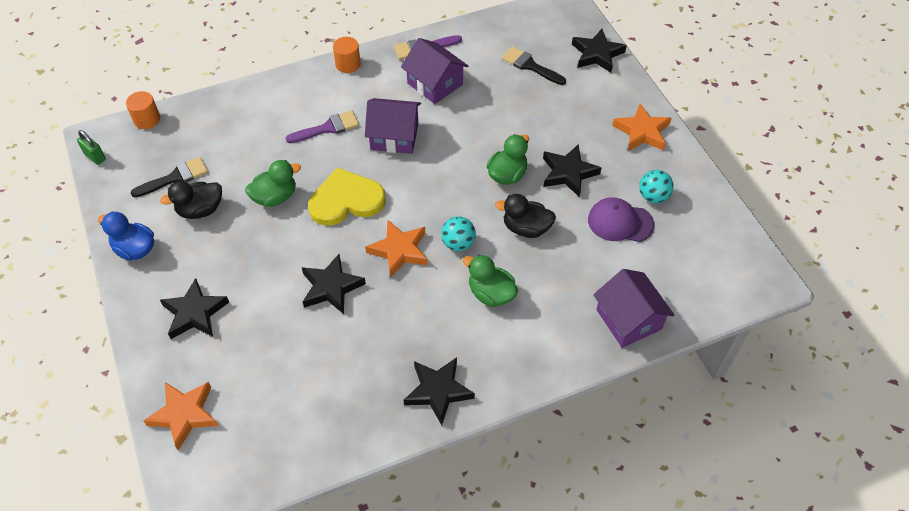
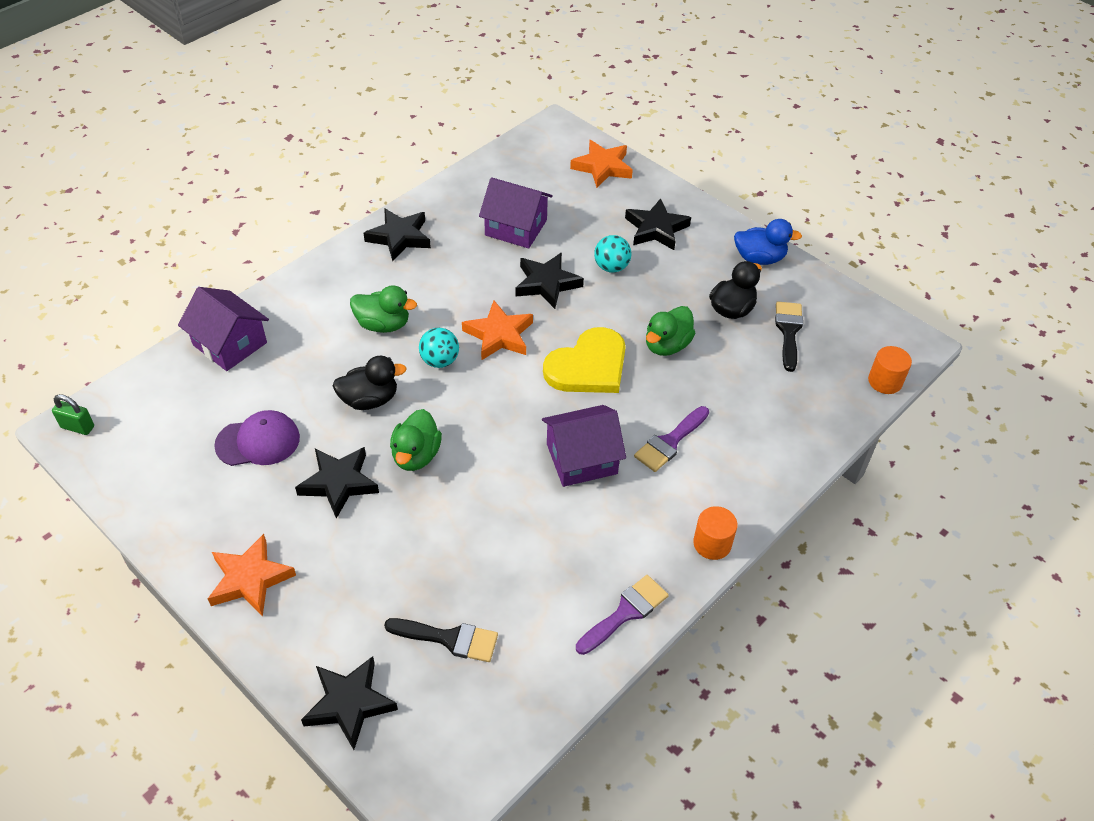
camera: 155 degrees right, 5 degrees down
green padlock [77,130,106,165] -> green padlock moved to [52,394,94,435]
black brush [130,157,208,197] -> black brush turned 150 degrees clockwise [775,301,803,372]
purple house [401,38,469,104] -> purple house moved to [479,177,553,248]
turquoise ball [639,170,674,203] -> turquoise ball moved to [594,235,632,273]

